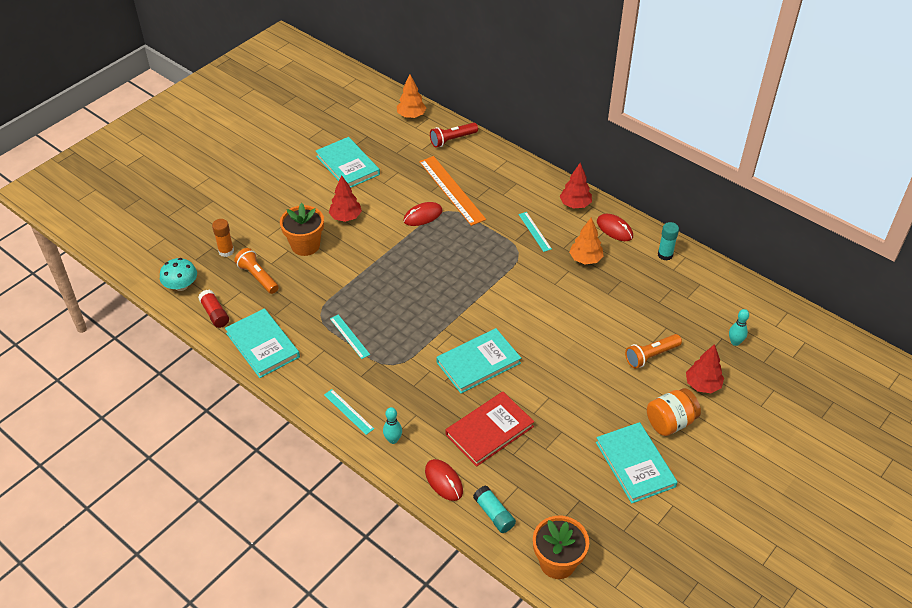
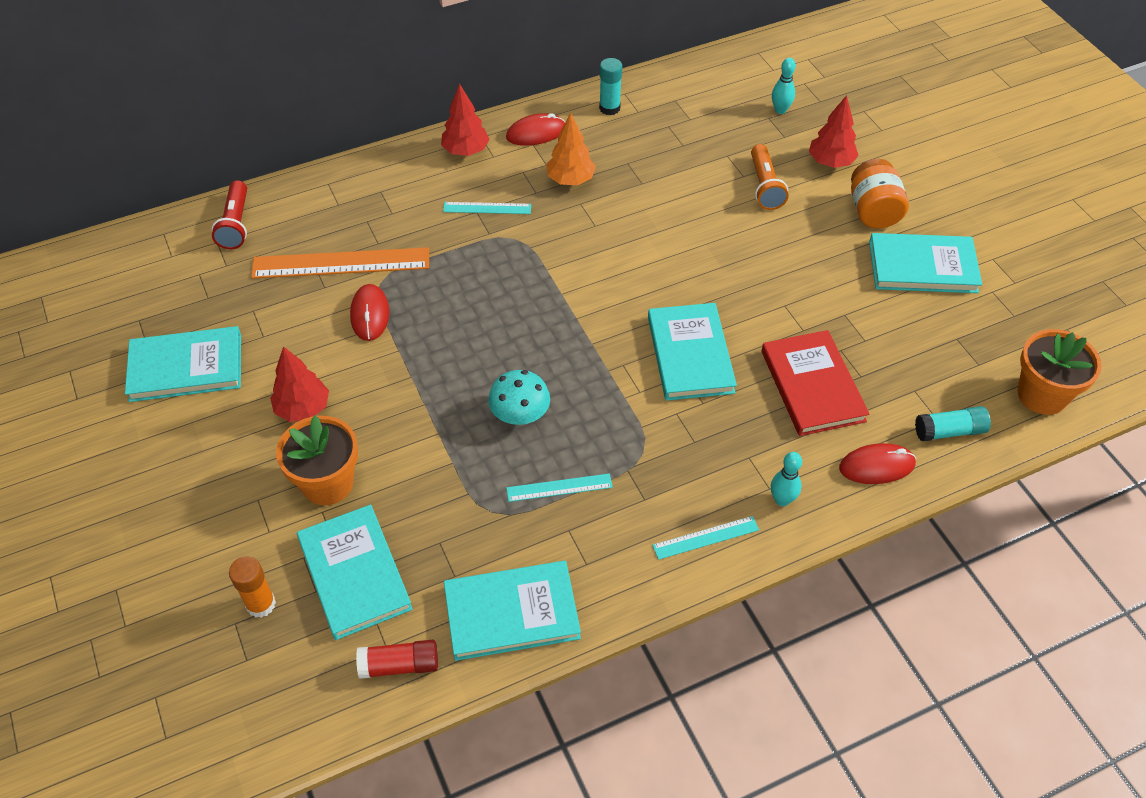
camera: 65 degrees left, 5 degrees up
turquoise mushroom [160,258,197,291] -> turquoise mushroom moved to [488,370,550,425]
orange flashlight [234,248,279,294] -> turquoise book [297,505,413,640]
orange tree [397,74,426,118] -> none

